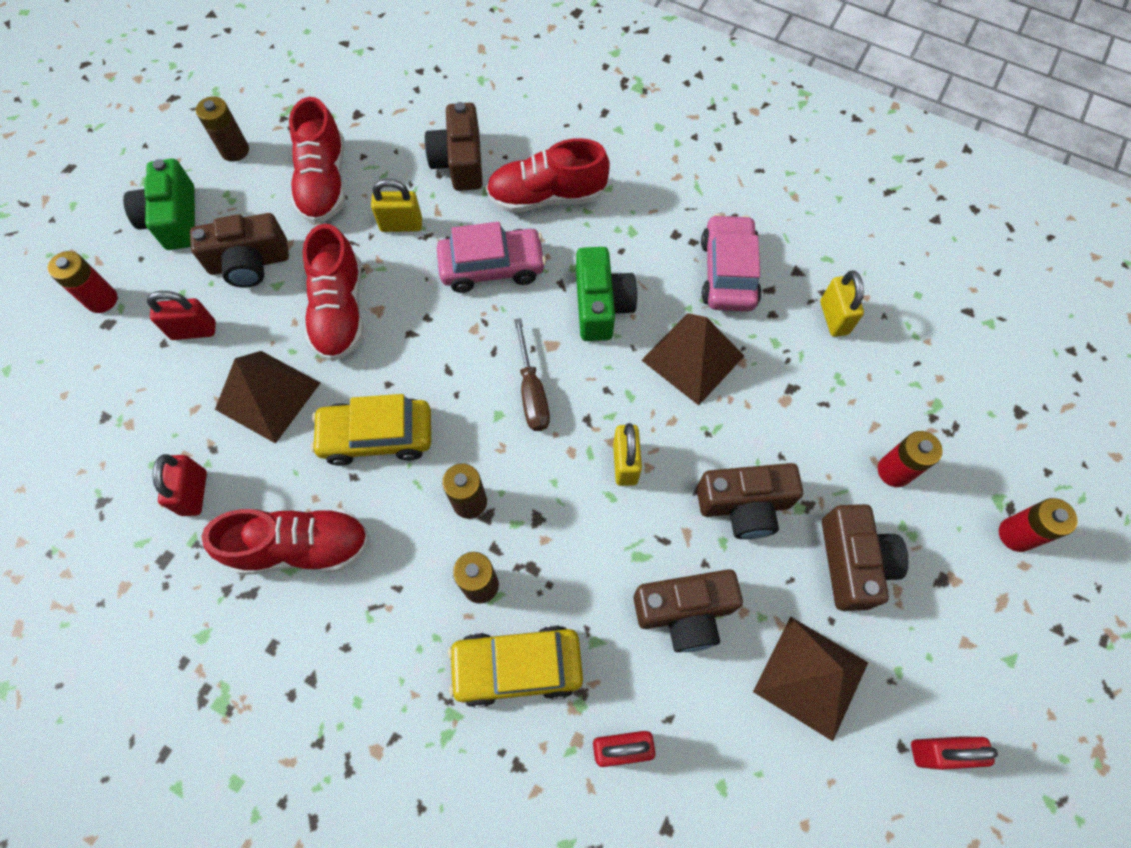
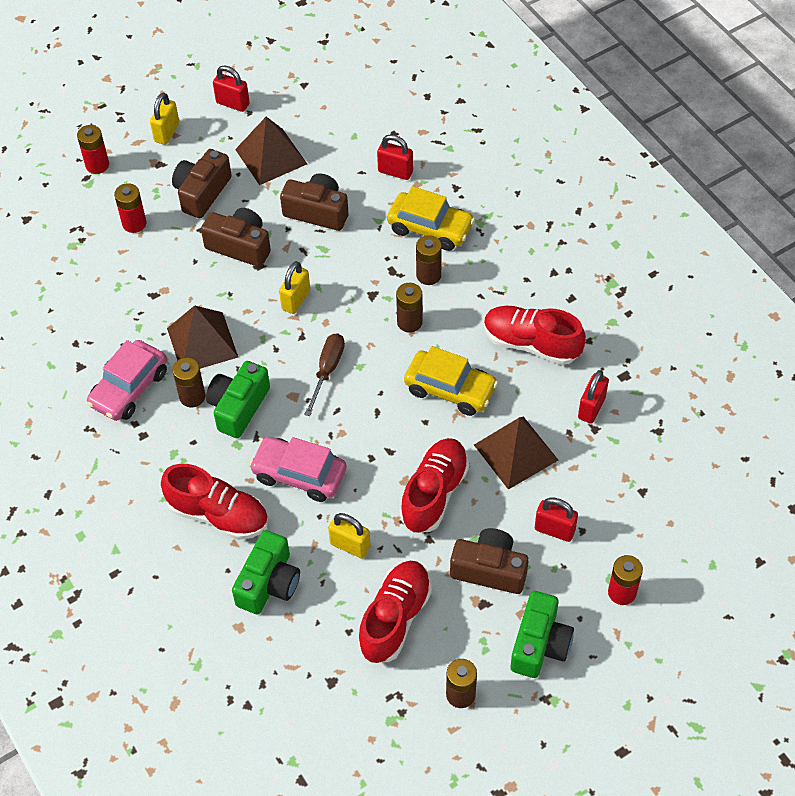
camera: 150 degrees left, 10 degrees down
brown camera [425,102,483,191] -> green camera [232,530,300,614]
yellow padlock [820,271,864,337] -> yellow padlock moved to [150,93,179,145]
none -> brown battery [172,358,206,407]

